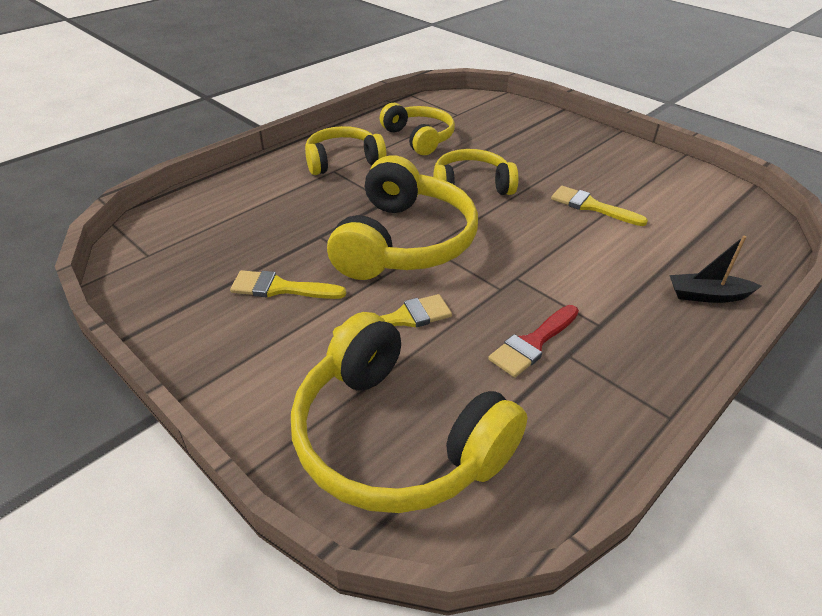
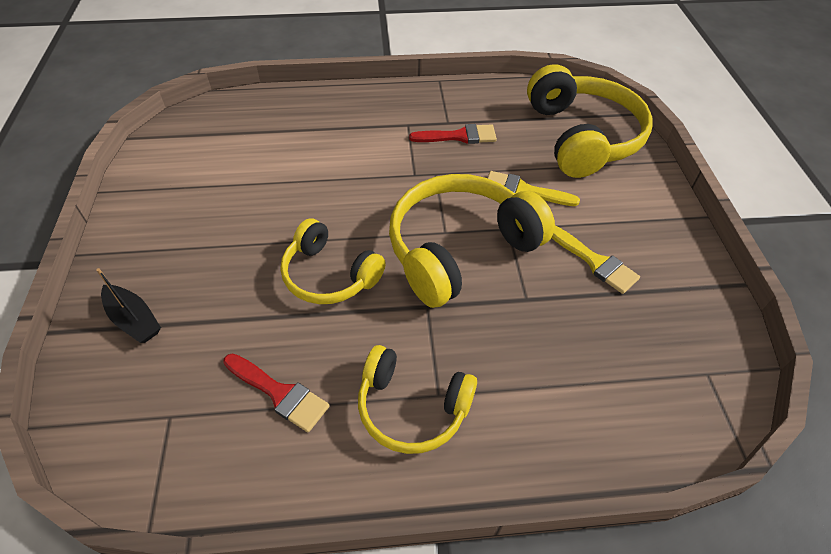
camera: 140 degrees left, 10 degrees up
yellow headphones [380,103,455,155] -> red brush [223,353,330,432]
yellow brush [551,186,648,226] -> none
black boat [669,236,761,303] -> black boat moved to [96,268,161,343]

